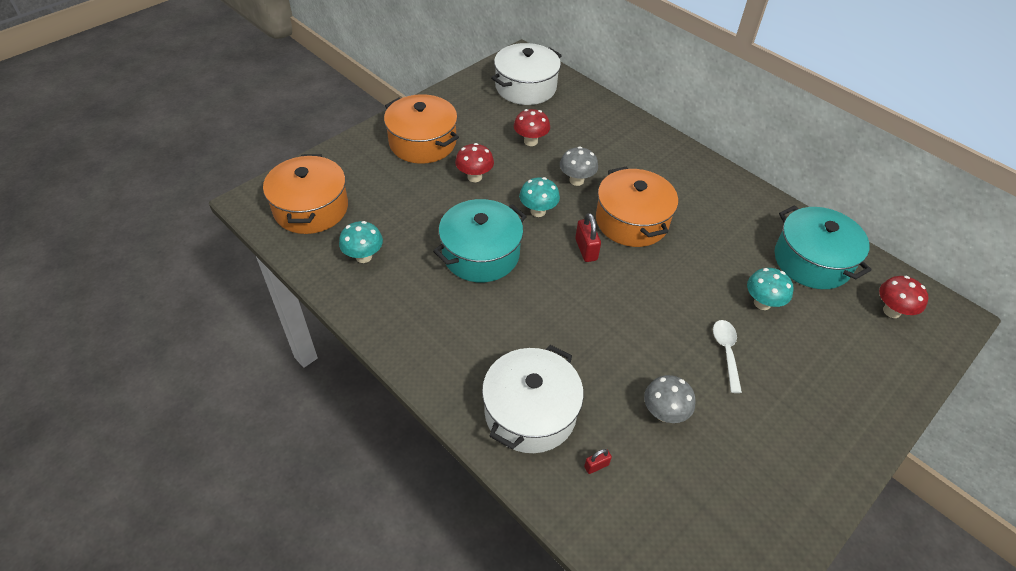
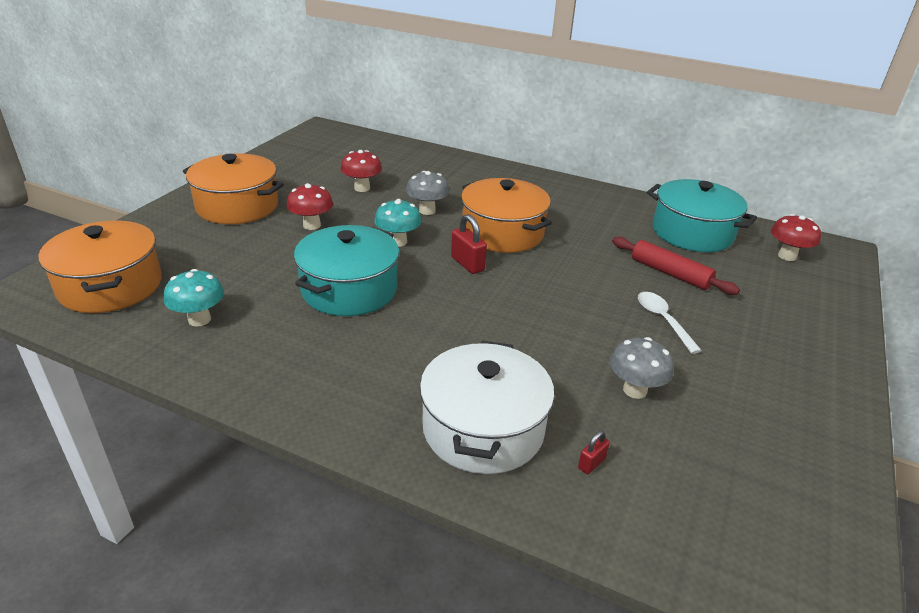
camera: 20 degrees left, 15 degrees down
white pot [491,43,562,105] -> none
turquoise mushroom [747,268,794,310] -> red rolling pin [612,237,740,295]

